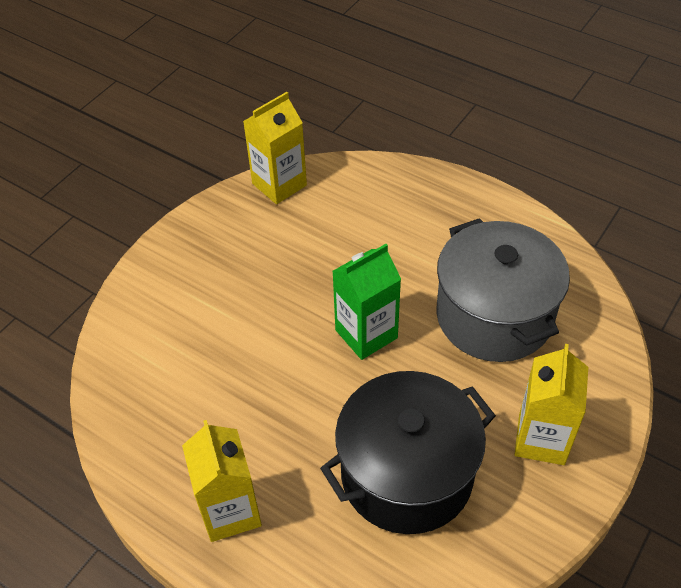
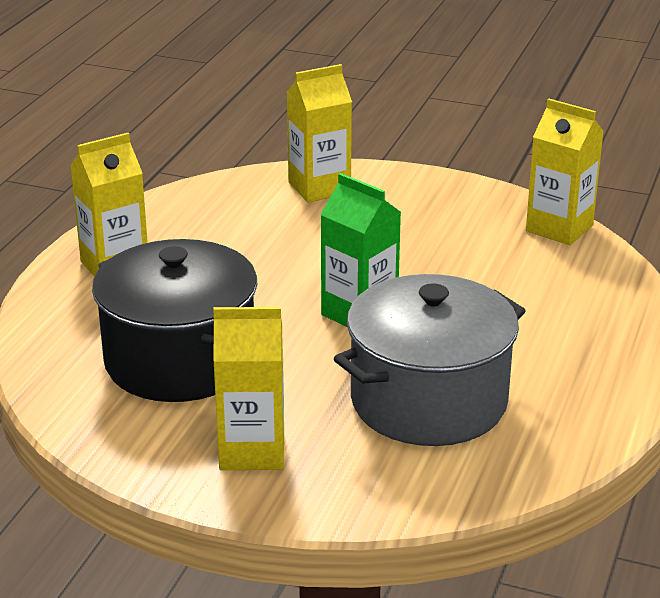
camera: 75 degrees right, 20 degrees down
none -> yellow carton [287,64,352,203]

